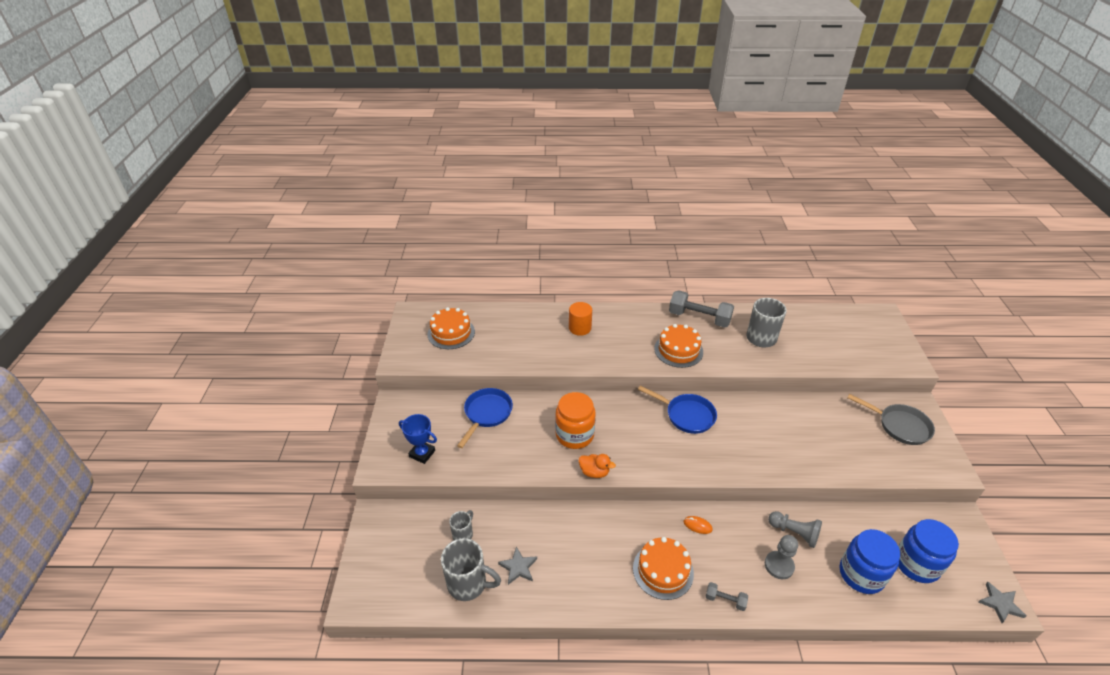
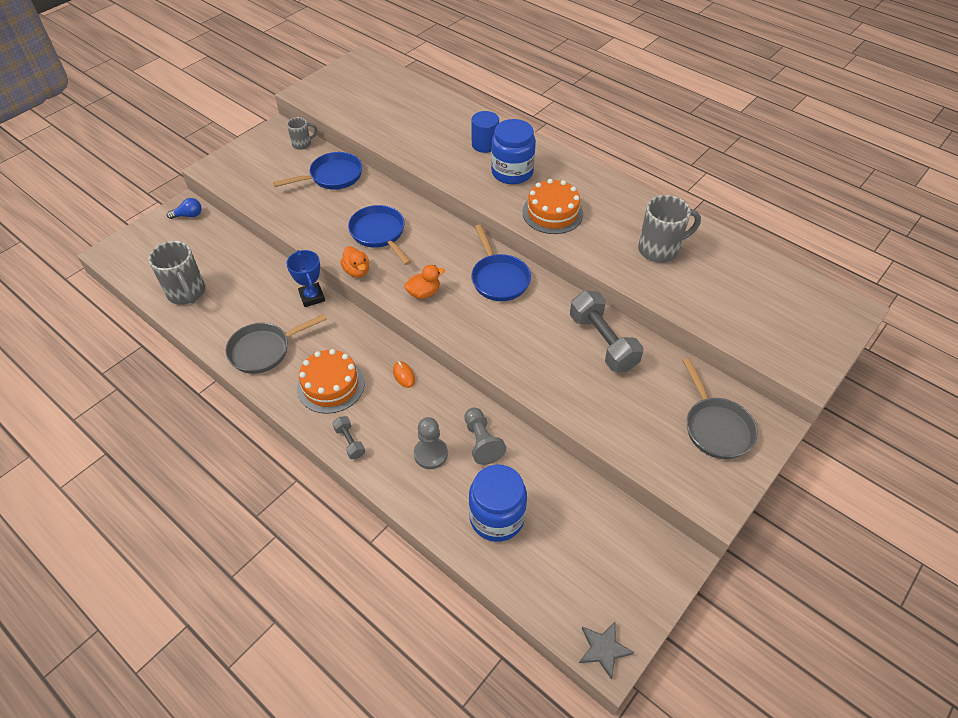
camera: 40 degrees right, 10 degrees up
blue trophy [399,414,437,464] -> blue trophy moved to [286,250,325,307]
orange cake [427,307,475,349] -> none
grey mug [449,510,473,540] -> grey mug moved to [287,117,317,150]
grey star [498,547,537,585] -> none
orange jar [555,392,596,449] -> blue pan [348,205,411,265]
orange cylinder [569,302,592,336] -> blue cylinder [471,111,499,153]
grey dumbbell [669,290,734,328] -> grey dumbbell moved to [570,290,643,372]
blue jar [898,519,959,583] -> blue jar moved to [491,119,536,184]
none -> blue light bulb [167,198,202,219]
none -> grey pan [225,314,327,374]
none -> orange duck [404,265,445,299]

